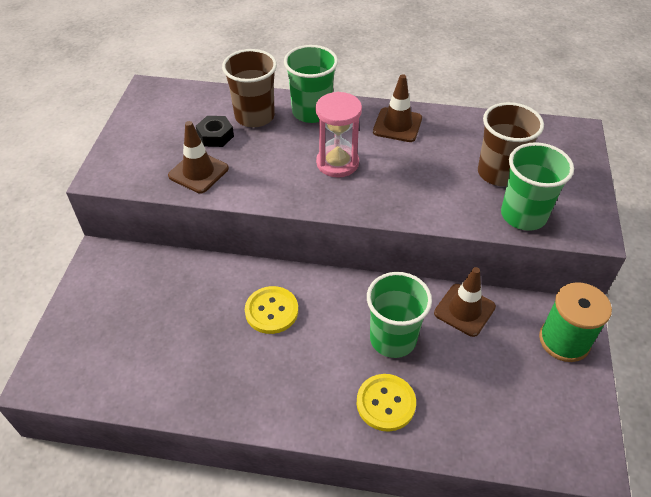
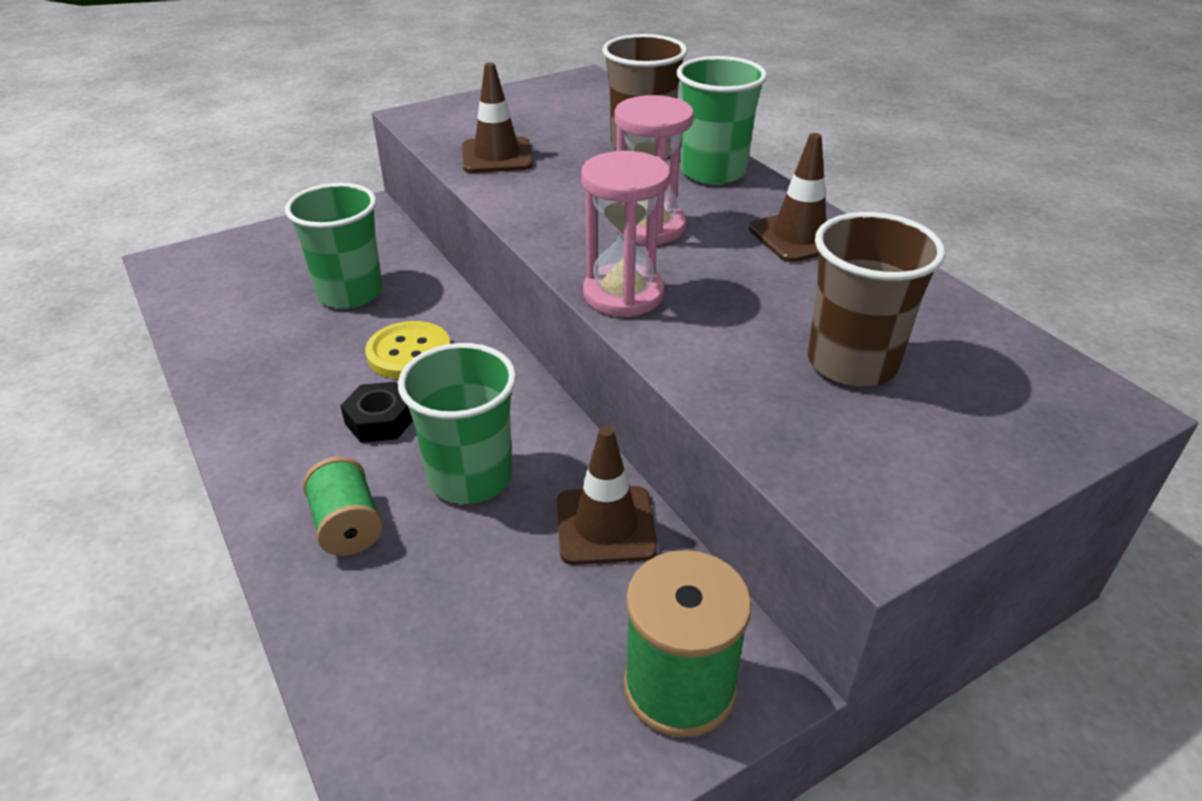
camera: 50 degrees right, 10 degrees down
black nut [196,116,234,147] -> black nut moved to [340,382,413,443]
yellow button [357,374,416,432] -> green spool [303,457,383,556]
green cup [501,142,574,231] -> green cup moved to [285,183,383,308]
none -> pink hourglass [581,151,670,317]

